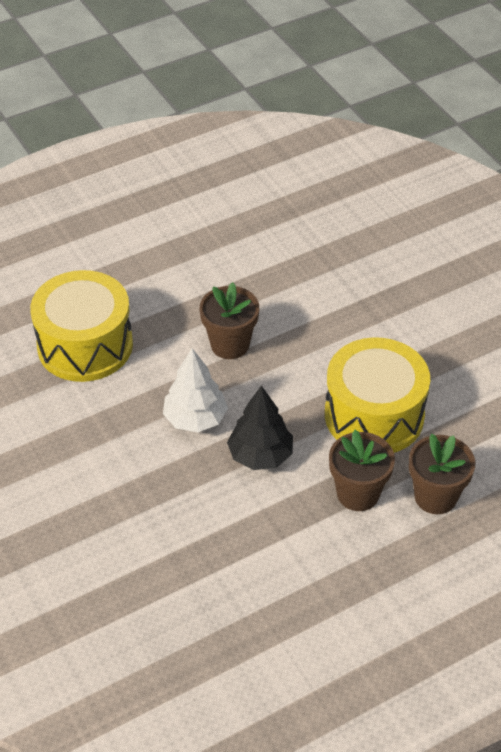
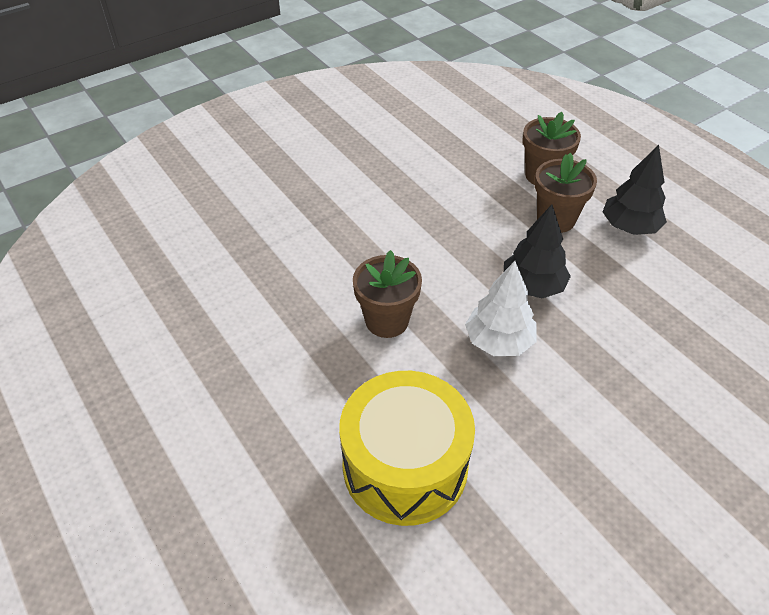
camera: 95 degrees left, 0 degrees up
yellow drum [325,337,430,453] -> none
none -> black tree [603,145,667,235]

